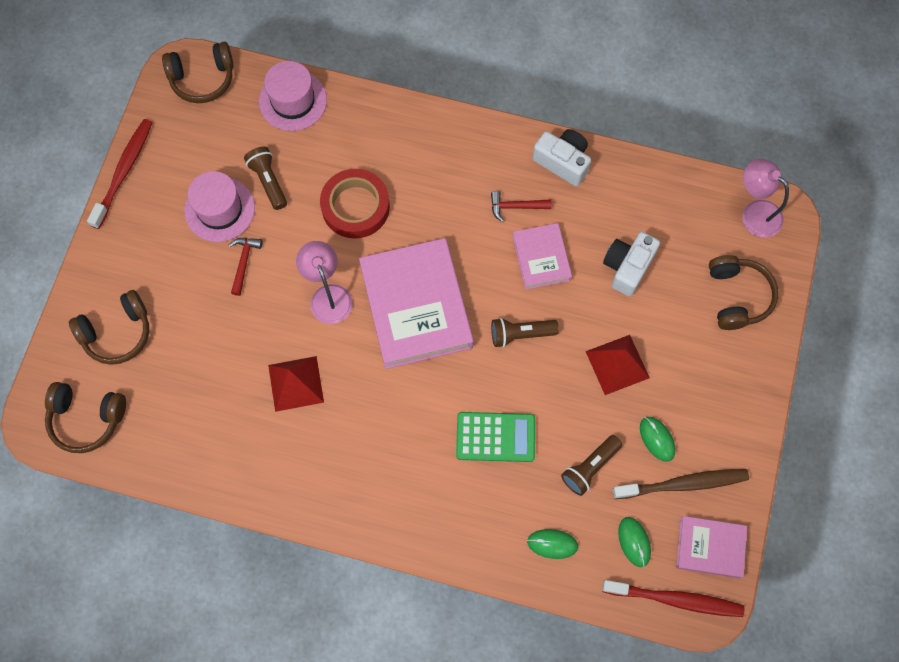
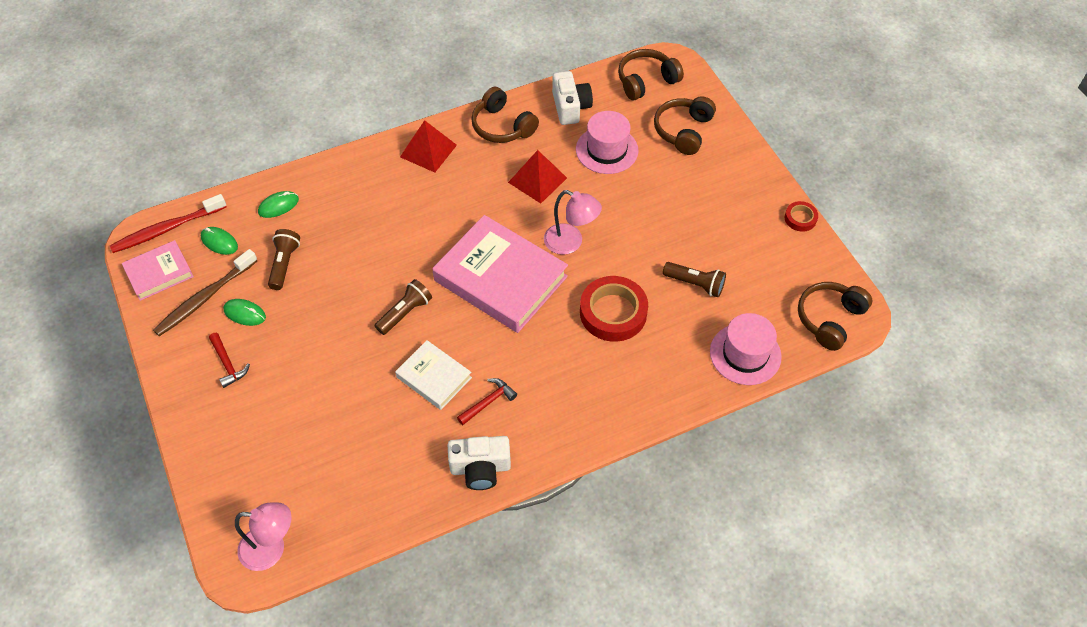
camera: 140 degrees right, 15 degrees down
red toothbrush [87,119,153,229] -> red tape [785,201,818,232]
pink hat [184,171,255,242] -> pink hat moved to [576,111,638,174]
red hammer [228,238,262,296] -> red hammer moved to [209,333,250,388]
green calculator [456,412,535,462] -> none
pink book [512,223,572,290] -> white book [395,340,472,410]
red pyramid [585,335,650,395] -> red pyramid moved to [400,120,457,173]
white camera [603,232,660,296] -> white camera moved to [552,71,593,125]
brown headphones [709,255,779,330] -> brown headphones moved to [471,87,539,143]

